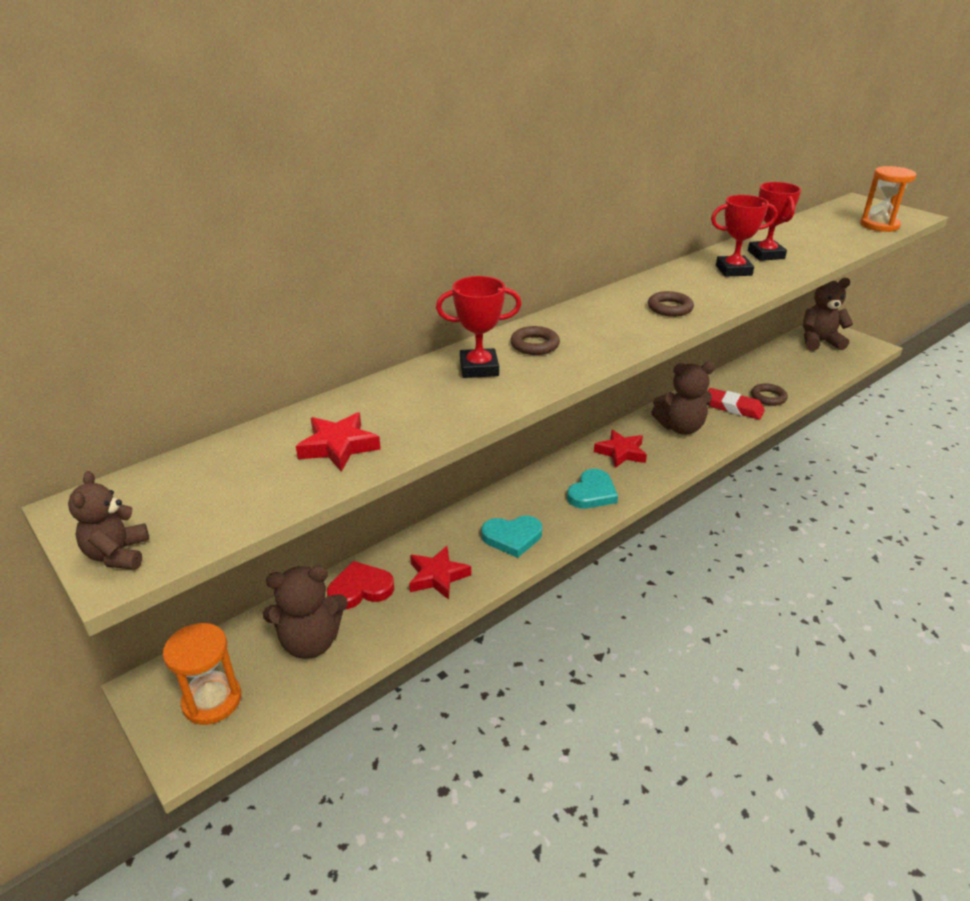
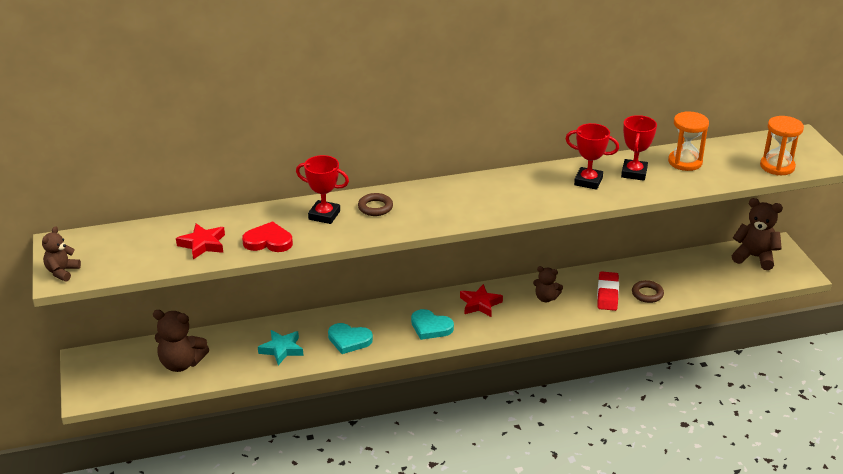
camera: 25 degrees right, 0 degrees up
orange hourglass [163,623,241,725] -> orange hourglass moved to [668,111,709,171]
red heart [327,561,394,609] -> red heart moved to [242,221,293,252]
red star [409,546,471,600] -> turquoise star [258,330,303,365]
turquoise heart [567,469,618,509] -> turquoise heart turned 60 degrees clockwise [411,309,454,340]
brown ring [648,291,694,317] -> none
brown teddy bear [651,362,715,435] -> brown teddy bear [533,266,563,302], size x0.61
red eraser [708,388,765,419] -> red eraser turned 45 degrees clockwise [597,271,619,311]

